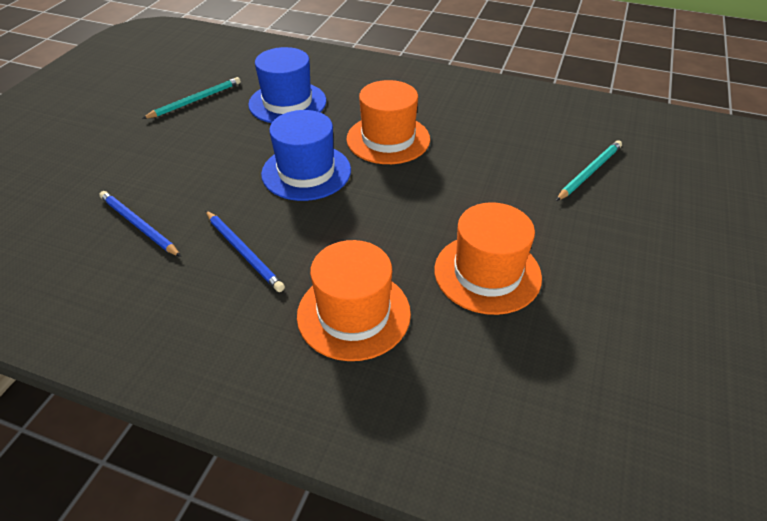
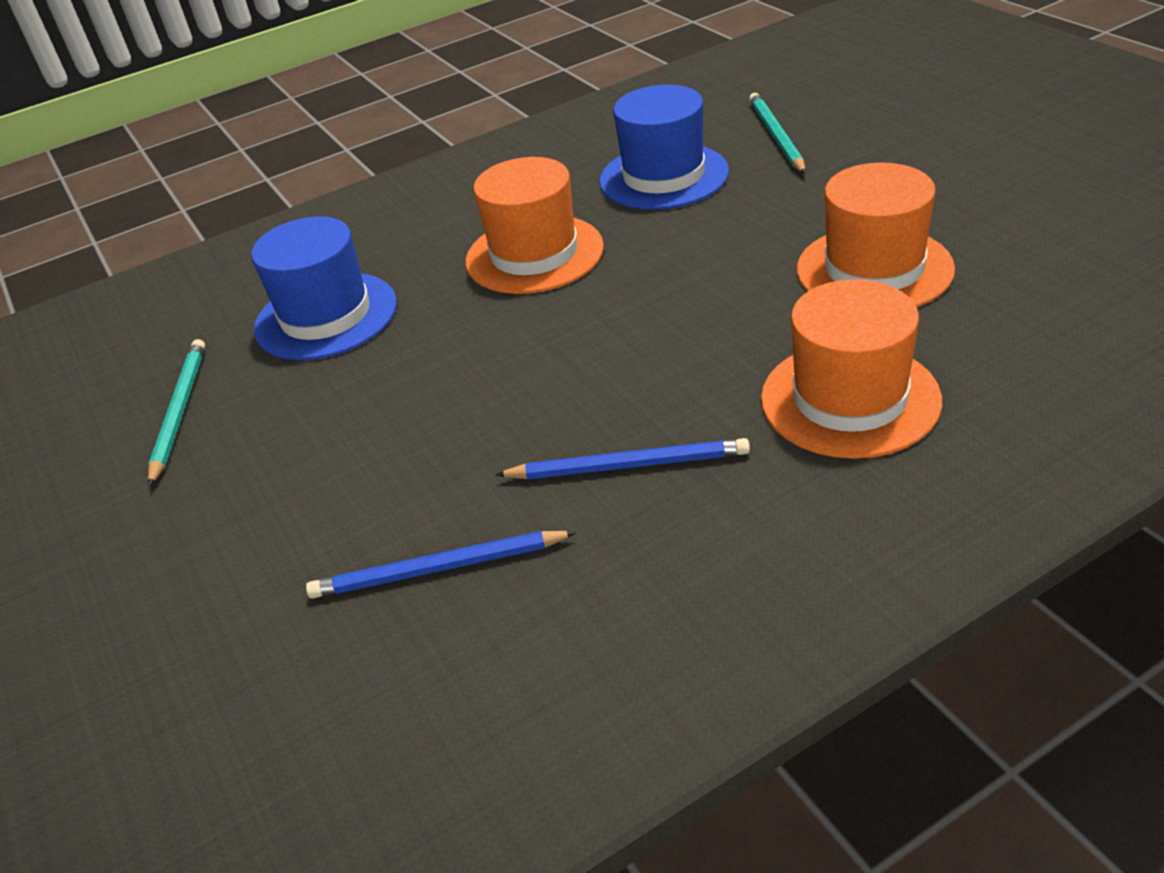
camera: 45 degrees left, 5 degrees down
blue hat [261,110,351,201] -> blue hat moved to [599,85,729,210]

